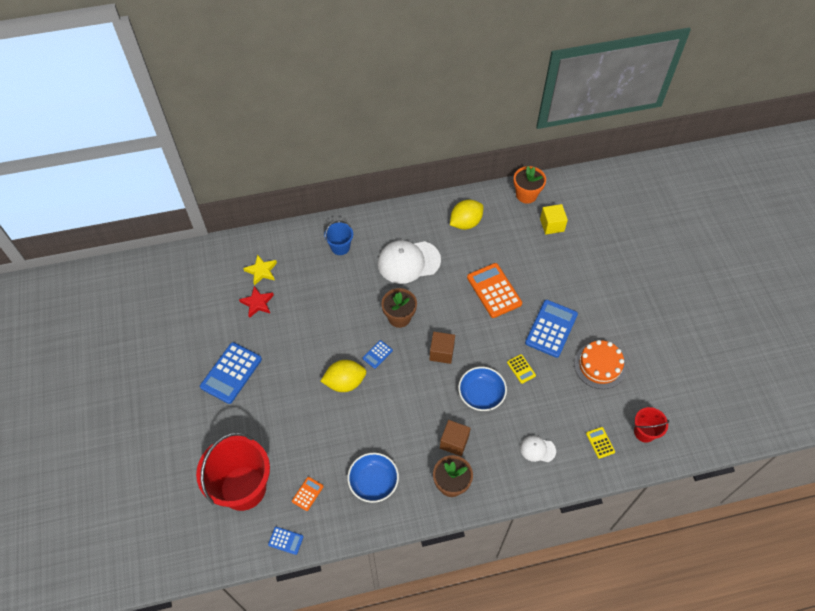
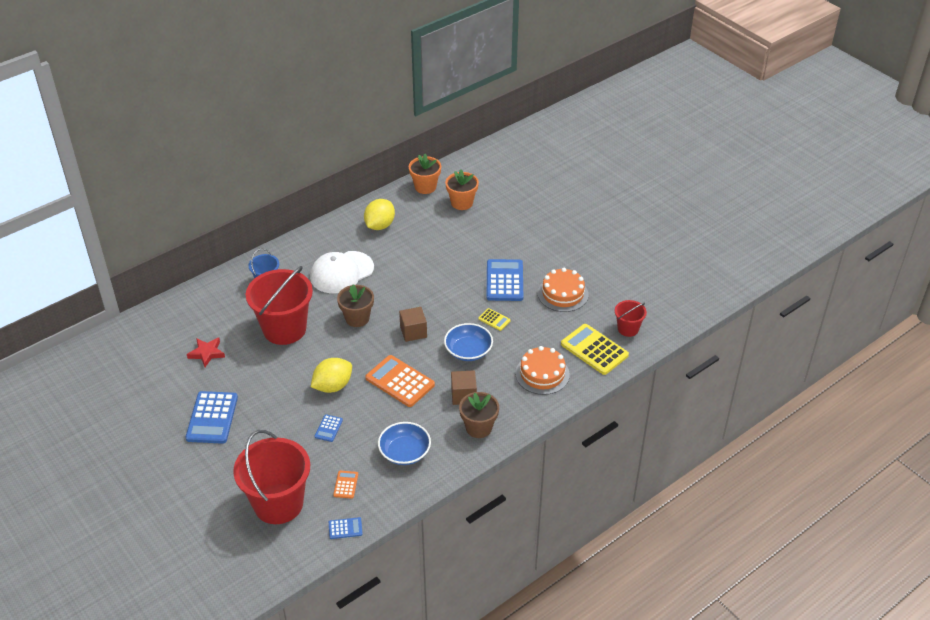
camera: 25 degrees left, 15 degrees down
yellow star [243,254,277,286] -> none
blue calculator [363,340,393,369] -> blue calculator moved to [315,414,343,442]
orange calculator [467,263,522,318] -> orange calculator moved to [365,355,435,407]
white cap [520,435,556,462] -> orange cake [515,346,570,395]
yellow cube [540,204,568,235] -> orange flower pot [445,170,479,210]
yellow calculator [586,427,615,459] -> yellow calculator [561,324,629,375], size x2.08
none -> red bucket [246,266,313,345]

